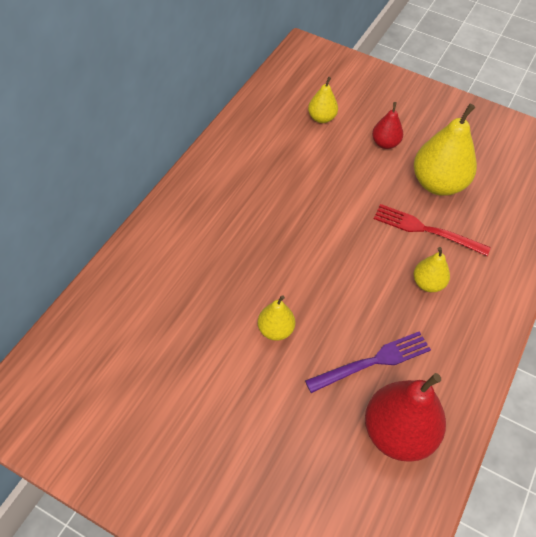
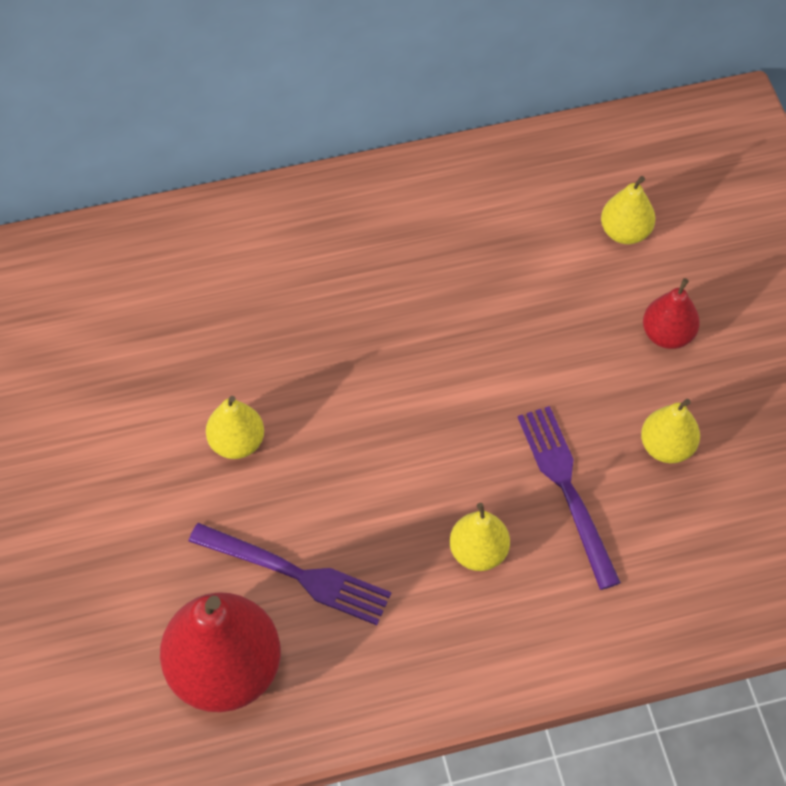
camera: 50 degrees right, 5 degrees up
red fork [374,204,491,256] -> purple fork [518,406,621,590]
yellow pear [414,104,477,196] -> yellow pear [641,399,700,463], size x0.53

